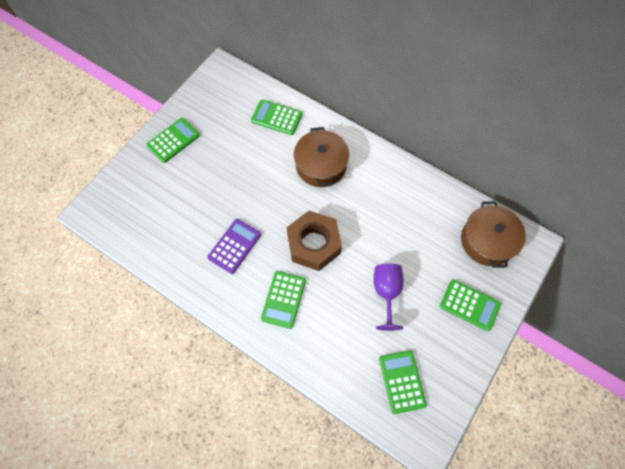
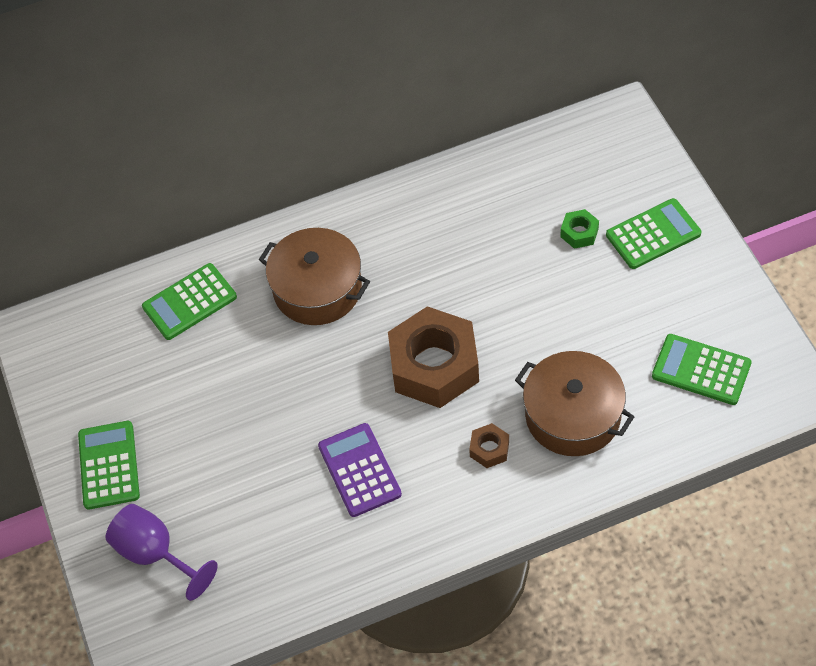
camera: 50 degrees left, 10 degrees down
green calculator [261,271,306,329] -> brown nut [469,423,509,468]
purple goblet [374,264,404,331] -> purple goblet moved to [105,504,218,601]
brown pot [461,201,526,268] -> brown pot moved to [515,351,634,456]
none -> green nut [560,209,599,249]

